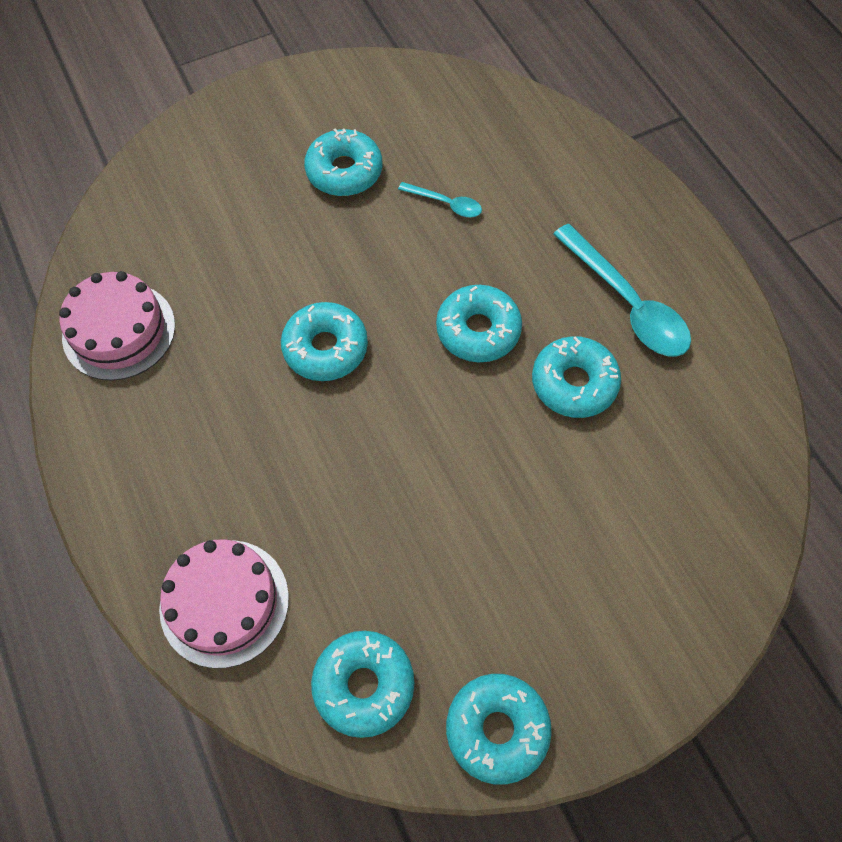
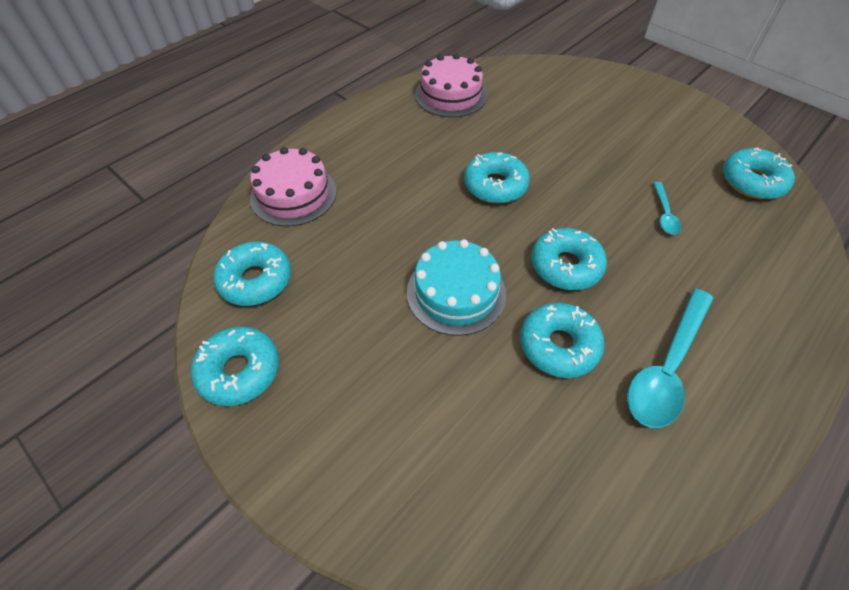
camera: 70 degrees right, 10 degrees down
turquoise donut [304,128,382,196] -> turquoise donut moved to [723,148,795,199]
none -> turquoise cake [407,239,506,336]

